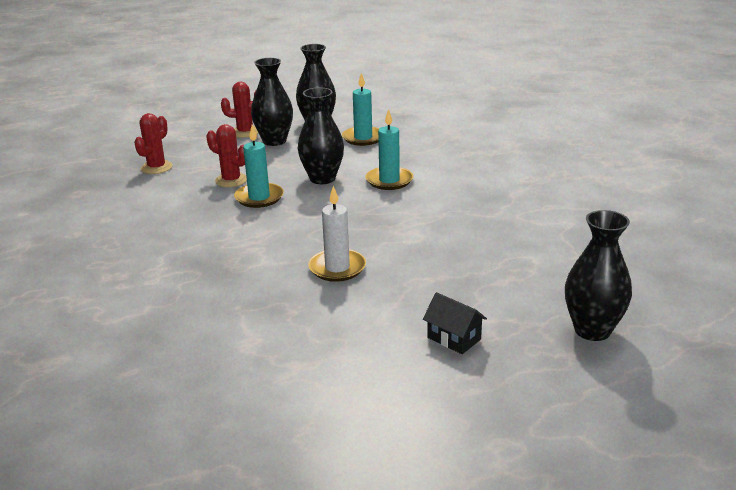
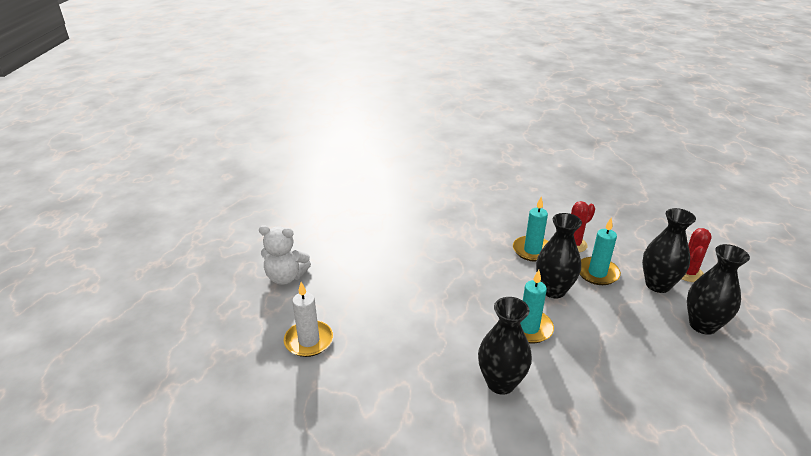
camera: 115 degrees right, 5 degrees up
red cactus [134,113,173,174] -> none
white candle [308,186,366,282] -> white candle moved to [284,282,333,357]
turquoise candle [342,73,379,146] -> turquoise candle moved to [580,217,621,285]
black house [423,292,487,354] -> white teddy bear [259,225,311,285]
black vase [565,210,632,341] -> black vase moved to [478,297,532,395]

